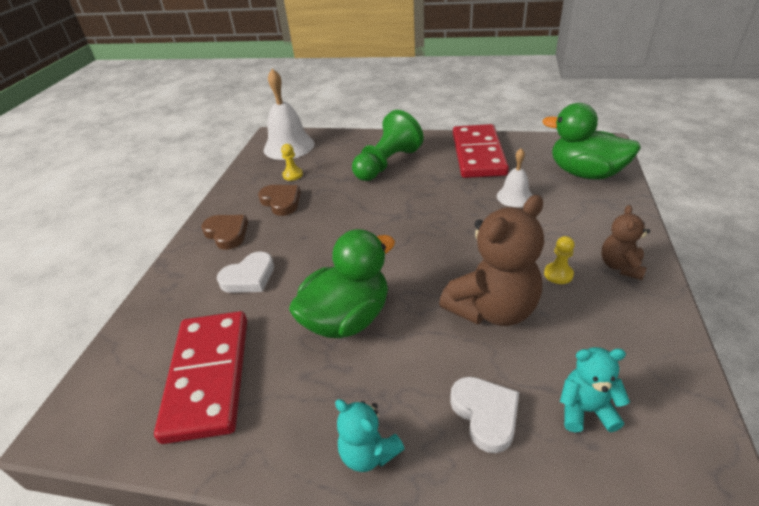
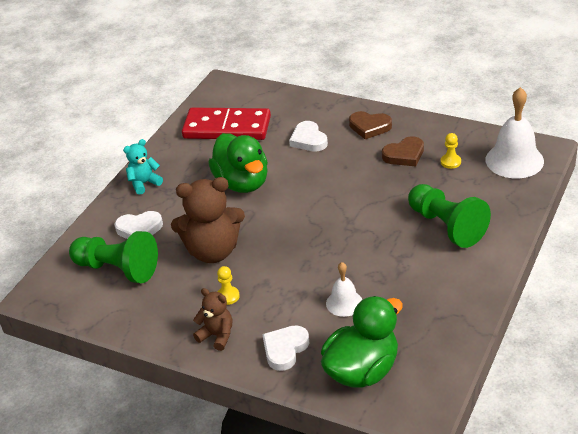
camera: 105 degrees right, 0 degrees up
brown heart [201,215,248,250] -> brown heart turned 45 degrees clockwise [349,111,392,139]
brown teddy bear [439,195,544,326] -> brown teddy bear turned 75 degrees counterclockwise [171,177,245,263]
red domino [453,124,509,178] -> none
turquoise teddy bear [560,347,630,432] -> green pawn [69,231,158,283]
none -> white heart [262,325,309,371]

